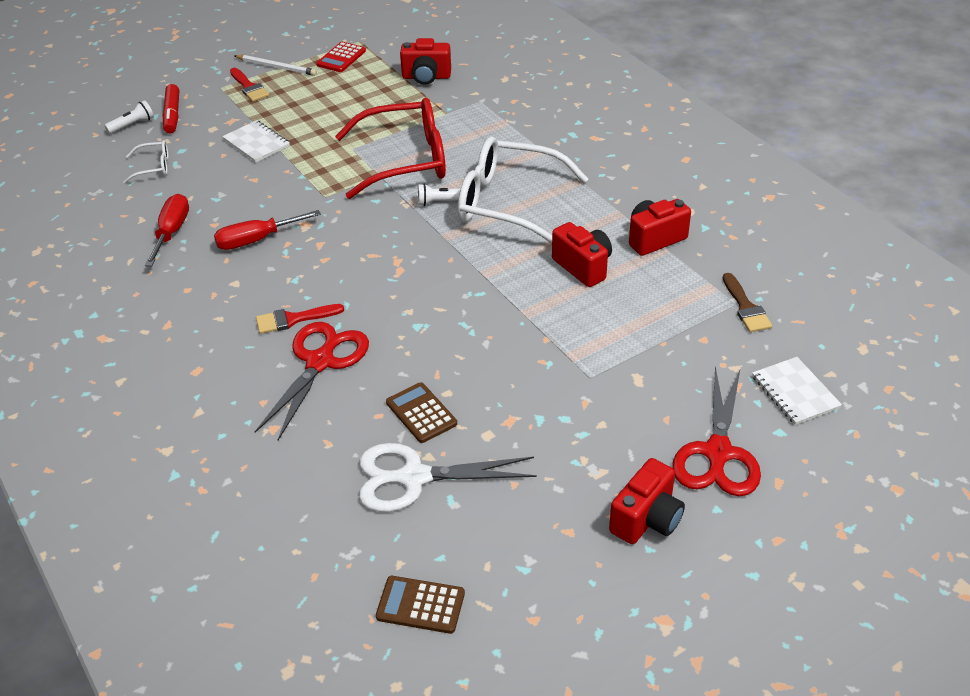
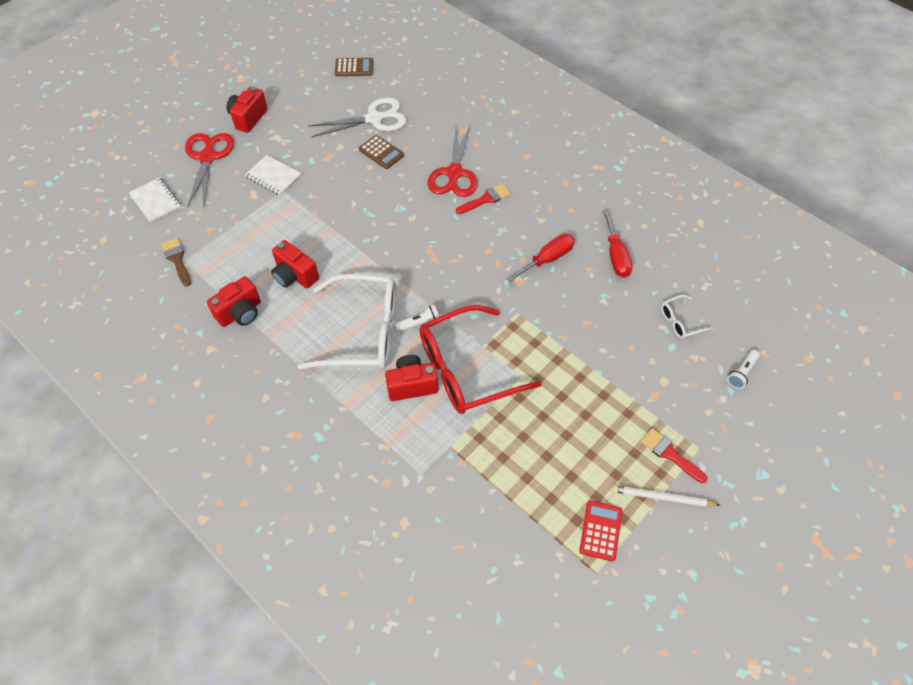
camera: 165 degrees right, 15 degrees up
red marker [163,84,179,133] -> none
white notebook [222,120,290,162] -> white notebook moved to [245,155,301,195]
red camera [400,38,451,85] -> red camera moved to [385,355,438,401]

